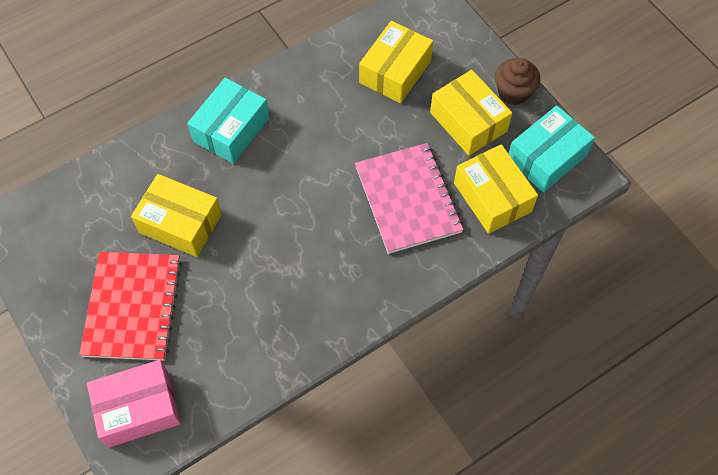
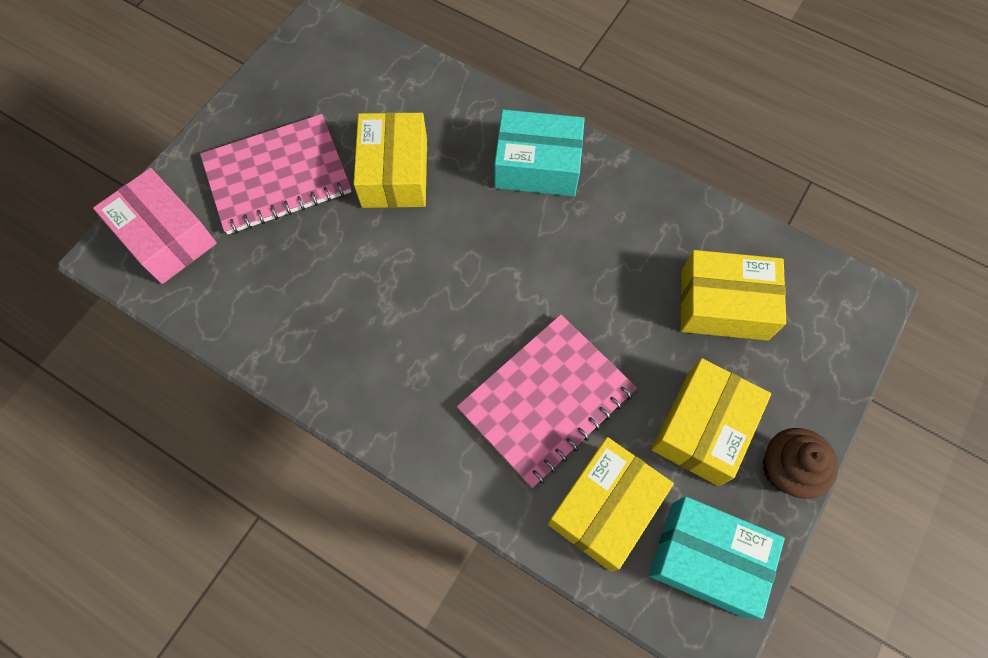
camera: 65 degrees right, 5 degrees up
red notebook [79,252,182,361] -> pink notebook [200,114,351,234]

